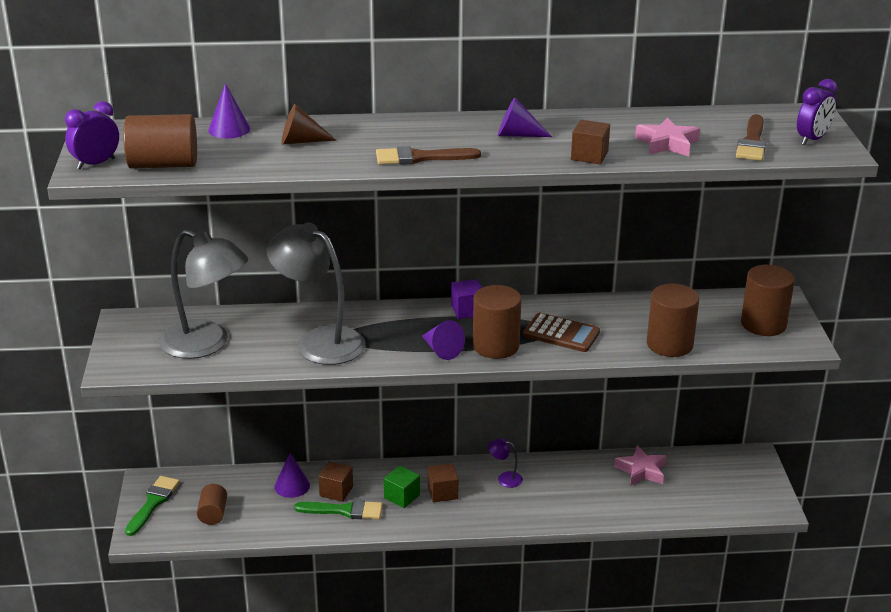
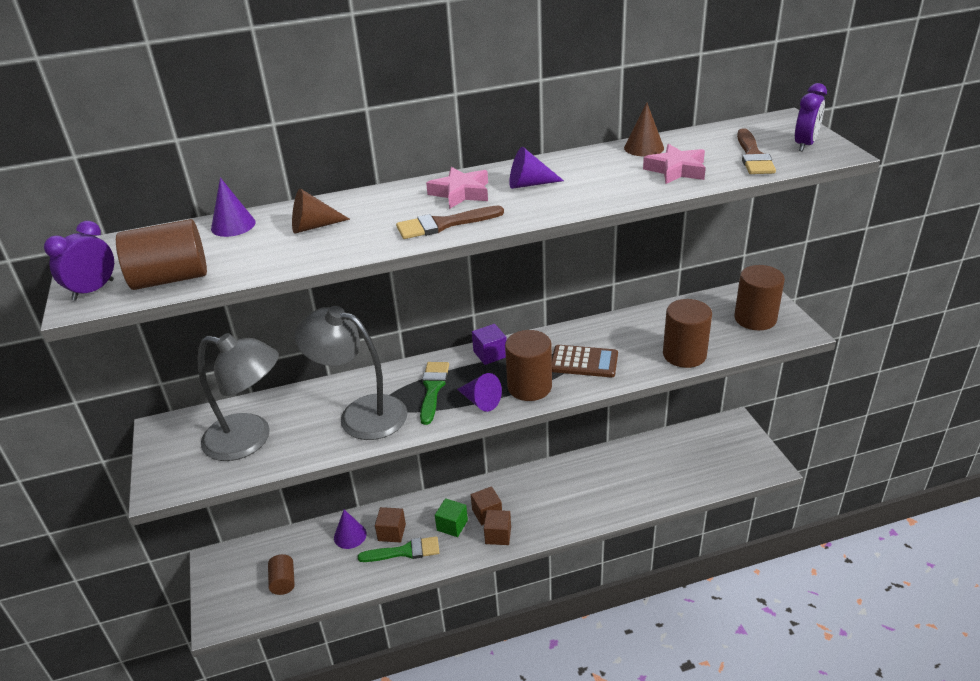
camera: 10 degrees left, 5 degrees up
green brush [125,476,180,536] -> green brush moved to [420,362,449,425]
purple lamp [488,438,523,488] -> none
brown cube [571,120,610,164] -> brown cube moved to [484,510,511,545]
pink star [614,445,667,486] -> pink star moved to [426,167,488,209]
none -> brown cone [624,102,664,157]

